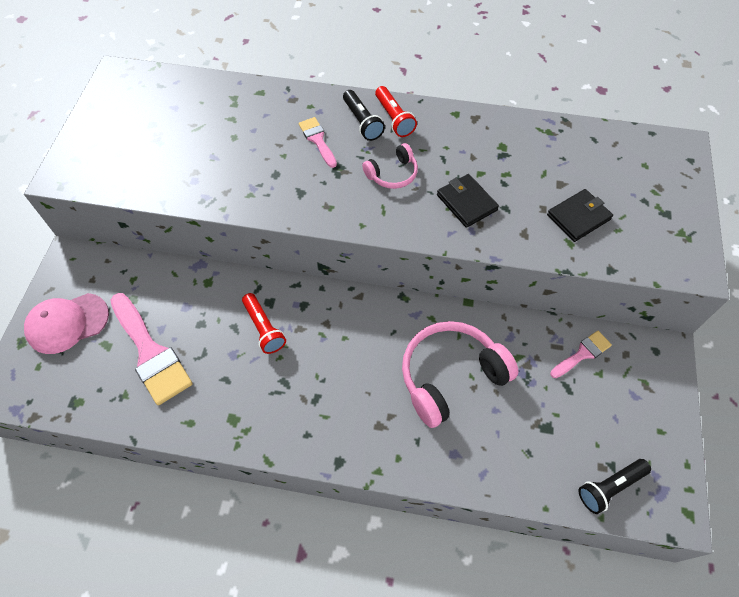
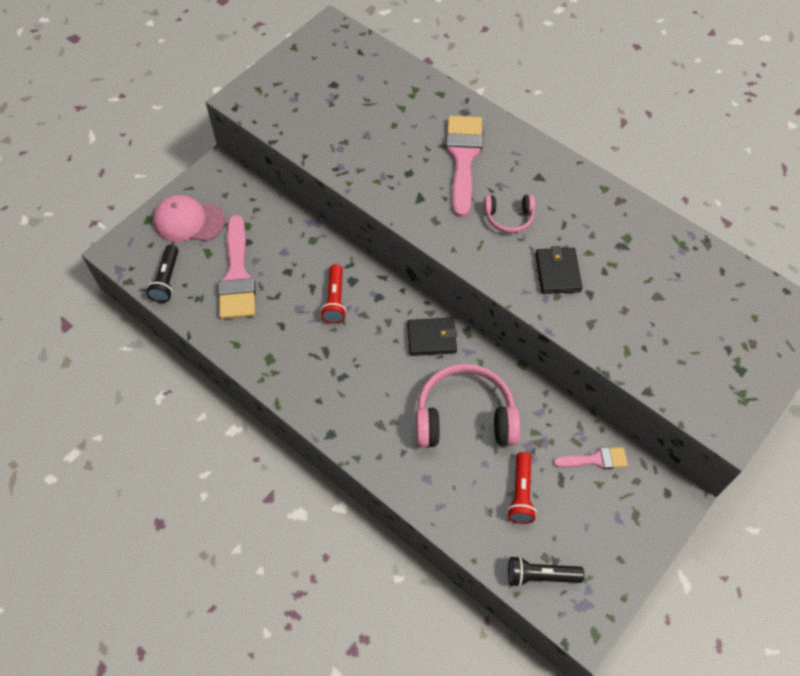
camera: 30 degrees right, 0 degrees up
pink brush [298,117,337,168] -> pink brush [446,116,483,217], size x1.89
black flashlight [343,90,385,141] -> black flashlight moved to [146,245,178,303]
red flashlight [375,86,417,137] -> red flashlight moved to [507,452,537,524]
black wallet [547,189,613,242] -> black wallet moved to [407,318,457,356]

